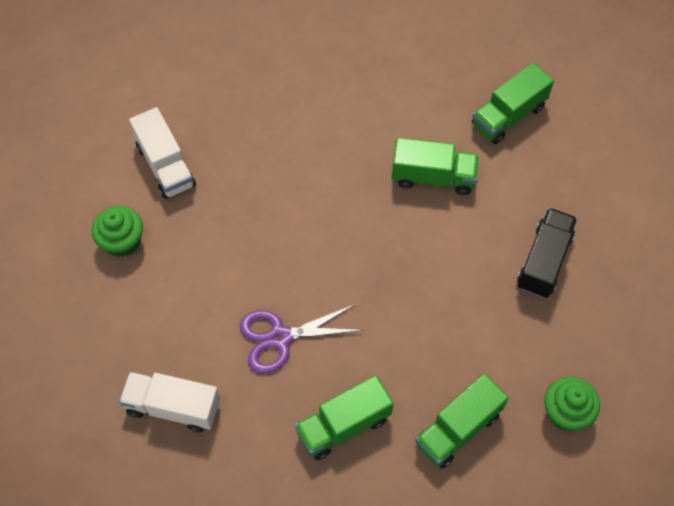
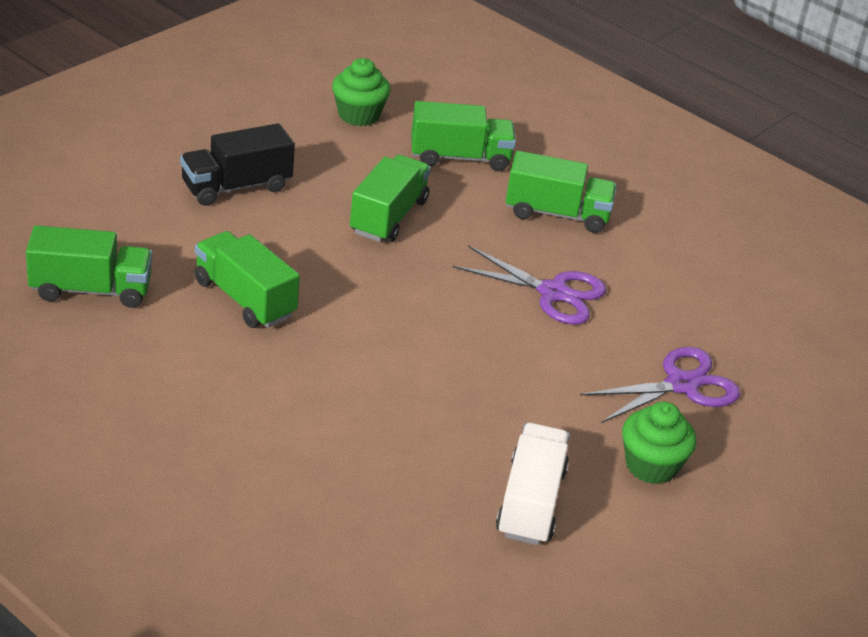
camera: 145 degrees left, 25 degrees down
white truck [119,372,220,432] -> none
none -> green truck [350,155,431,242]
none -> purple scissors [580,347,740,423]

